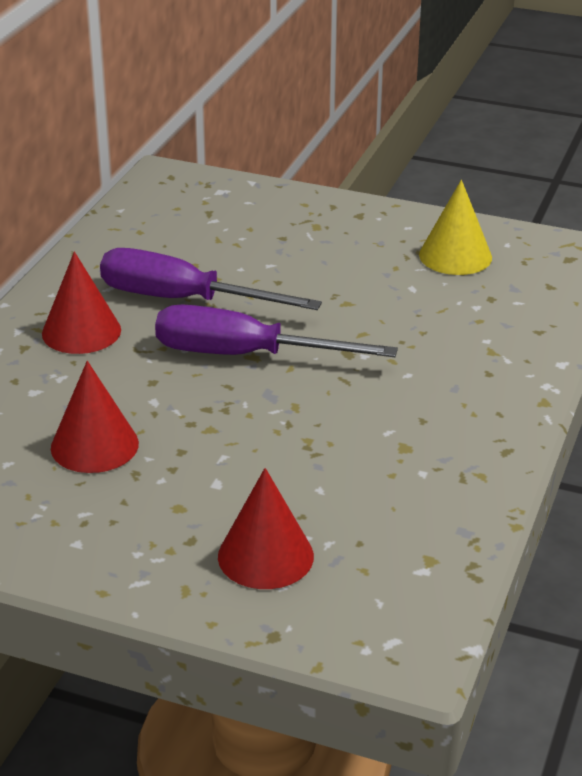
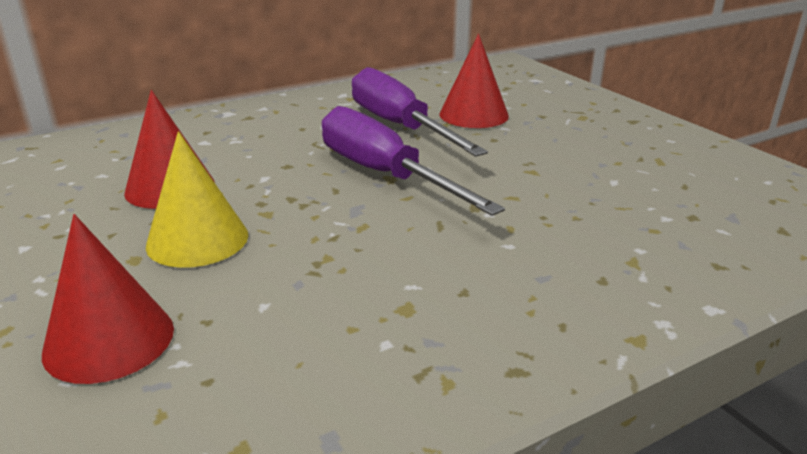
camera: 40 degrees right, 5 degrees down
red cone [42,252,121,354] -> red cone moved to [440,34,509,128]
yellow cone [419,180,492,275] -> yellow cone moved to [146,131,248,268]

